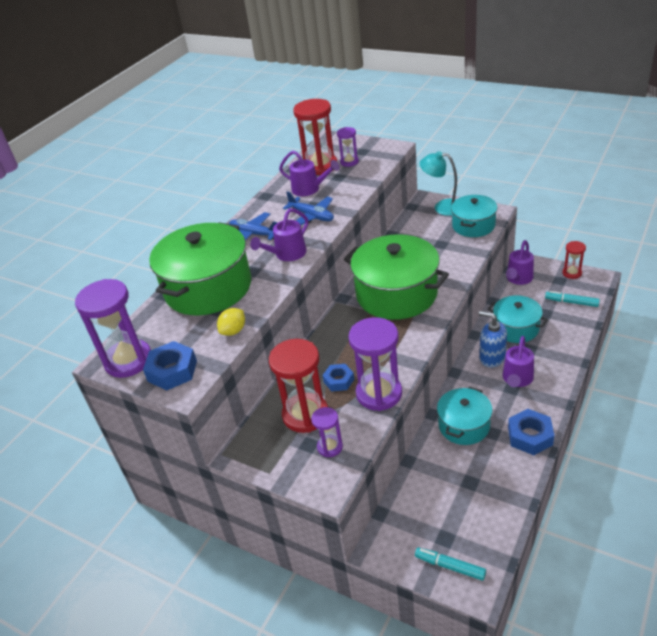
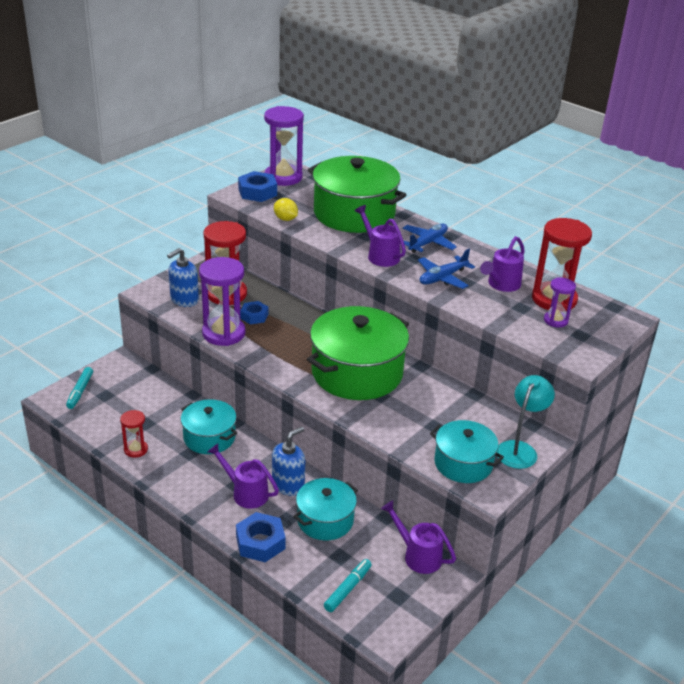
camera: 95 degrees right, 5 degrees down
purple hourglass [311,407,343,457] -> blue soap dispenser [167,248,199,307]
turquoise marker [415,547,486,580] -> turquoise marker turned 150 degrees clockwise [66,367,93,409]
blue nut [508,409,555,455] -> blue nut moved to [236,512,286,562]
red hourglass [563,241,586,279] -> red hourglass moved to [120,410,148,458]

